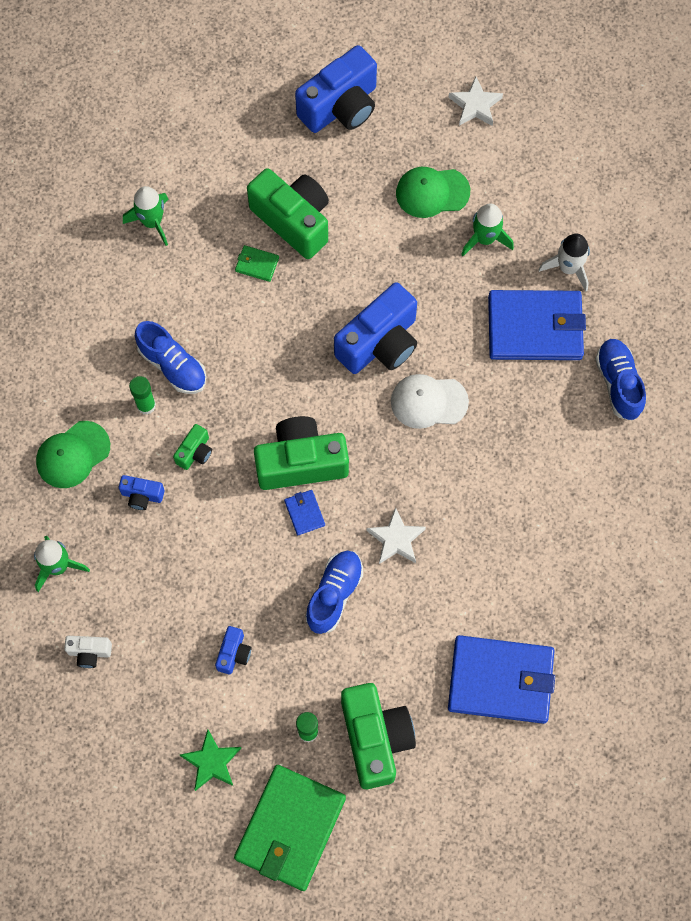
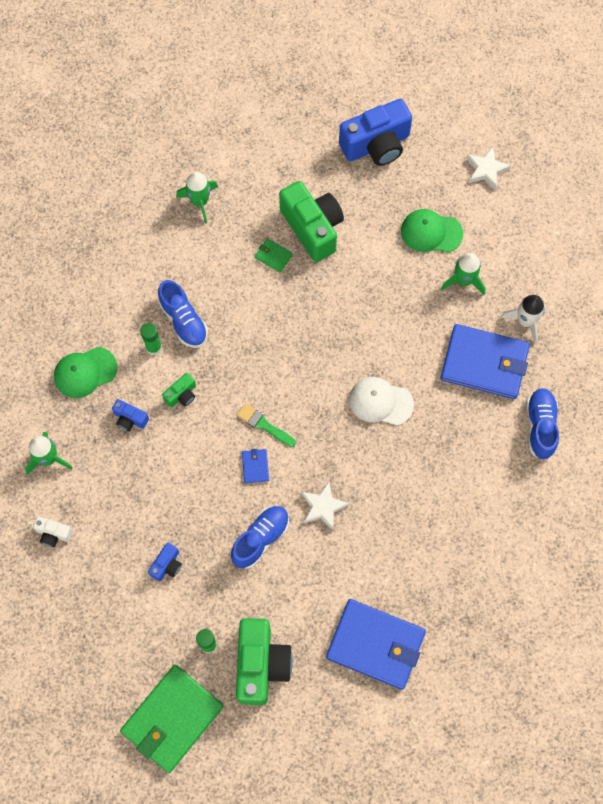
camera: 15 degrees right, 0 degrees up
green star [180,729,241,791] -> none
green camera [254,416,349,490] -> green brush [237,403,296,447]
blue camera [334,282,417,374] -> none

